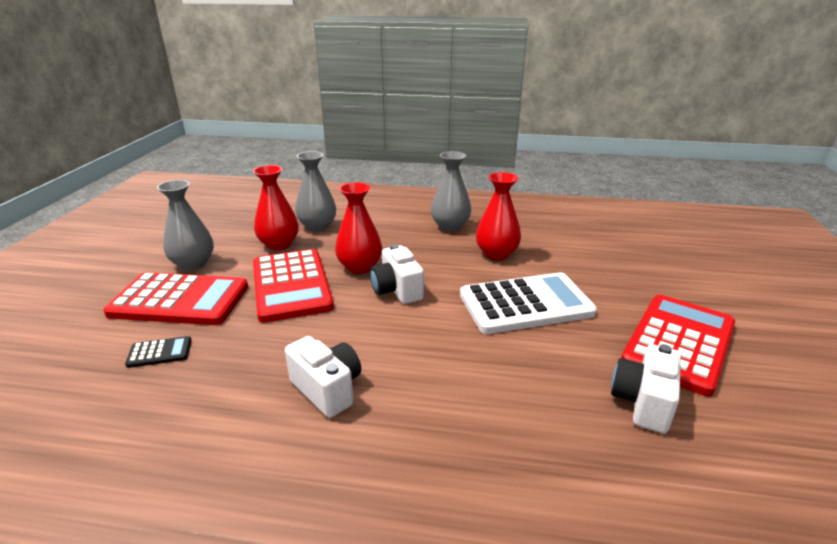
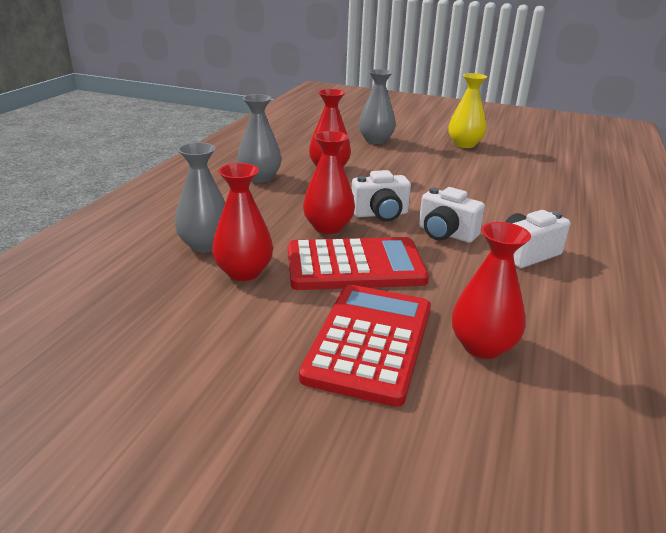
camera: 80 degrees left, 0 degrees up
black calculator [125,336,192,368] -> red vase [452,222,531,359]
grey vase [157,180,214,270] -> grey vase moved to [359,69,396,144]
white calculator [460,273,597,334] -> none
white camera [611,344,681,433] -> white camera moved to [419,187,485,243]
red calculator [621,295,735,396] -> yellow vase [448,73,487,148]

